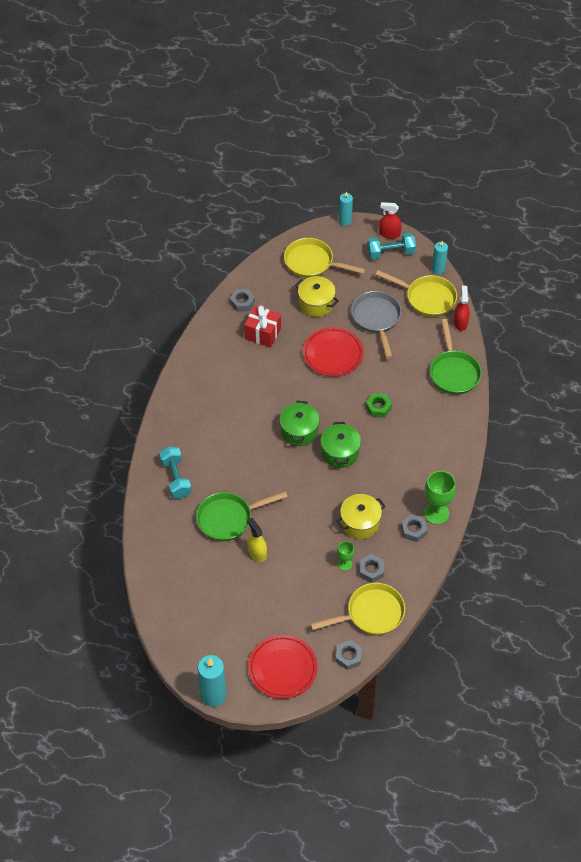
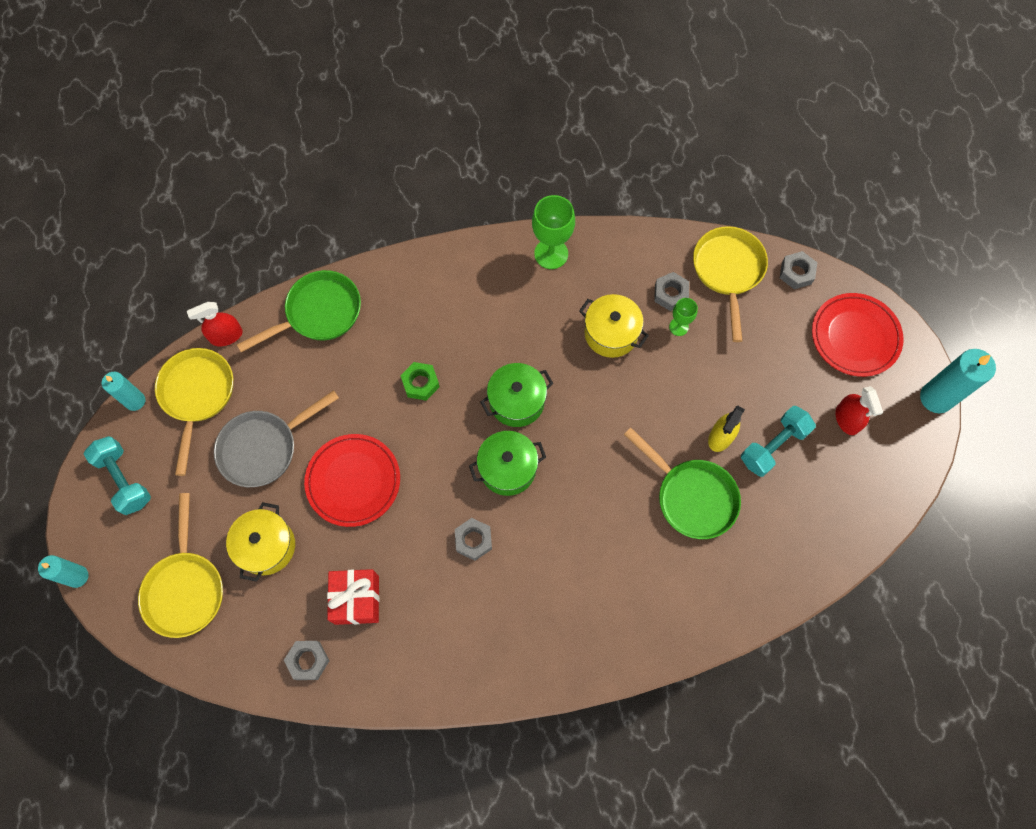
camera: 115 degrees left, 15 degrees up
turquoise dumbbell [159,446,191,498] -> turquoise dumbbell moved to [741,406,816,477]
yellow pan [310,583,405,635] -> yellow pan turned 45 degrees clockwise [693,226,768,342]
red spray bottle [379,202,402,239] -> red spray bottle moved to [835,386,883,435]
grey nut [401,514,428,542] -> grey nut moved to [455,518,492,561]

